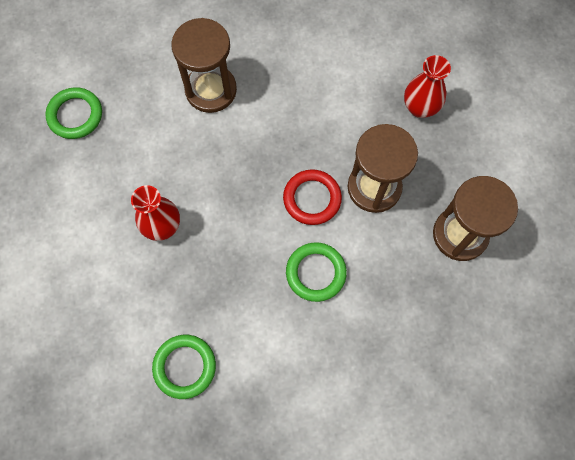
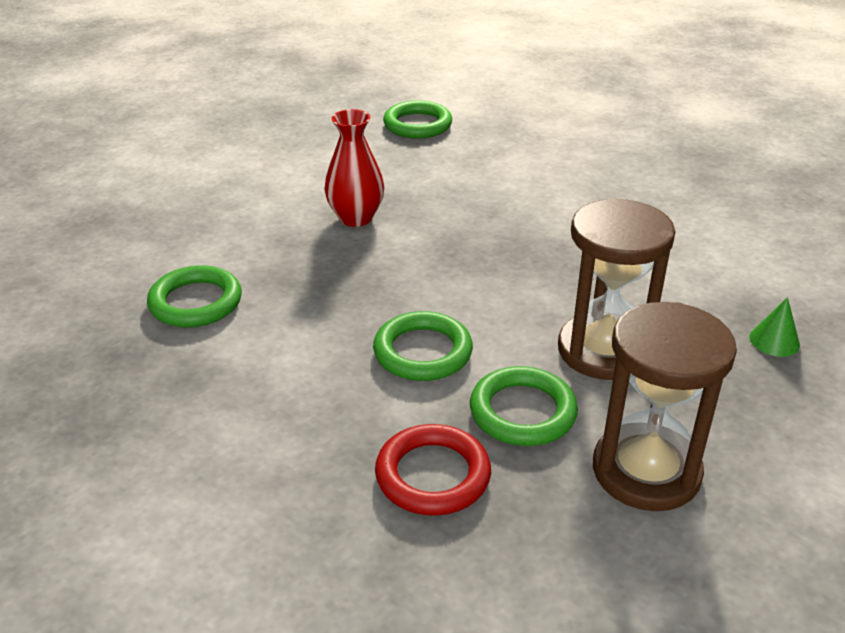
camera: 55 degrees right, 35 degrees down
brown hourglass [171,18,237,113] -> none
red ring [283,169,342,225] -> red ring moved to [375,424,491,516]
red vase [404,55,451,118] -> green cone [749,297,800,357]
none -> green ring [470,366,578,446]

